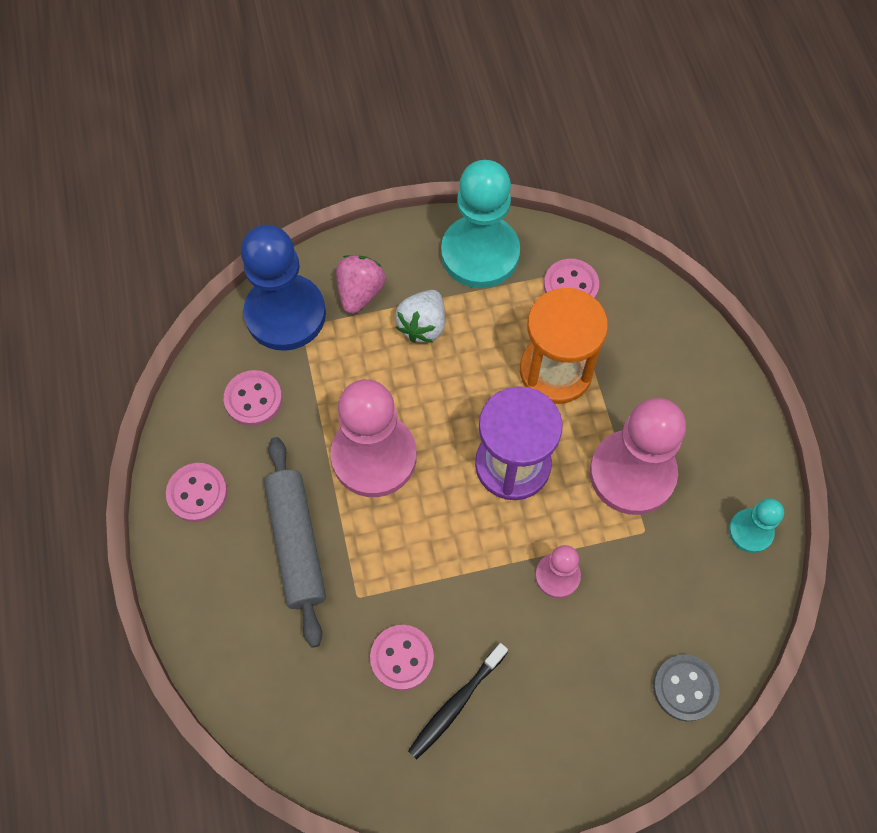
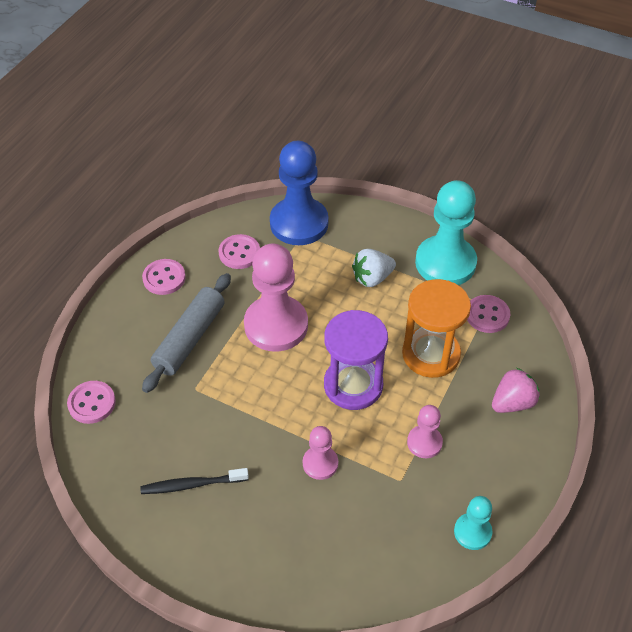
camera: 40 degrees right, 15 degrees down
pink strawberry [336,255,385,314] -> pink strawberry moved to [492,368,540,413]
pink button [370,625,434,691] -> pink button moved to [67,381,116,424]
pink pawn [590,398,686,515] -> pink pawn [407,405,443,458], size x0.50
grey button [653,655,720,722] -> none

